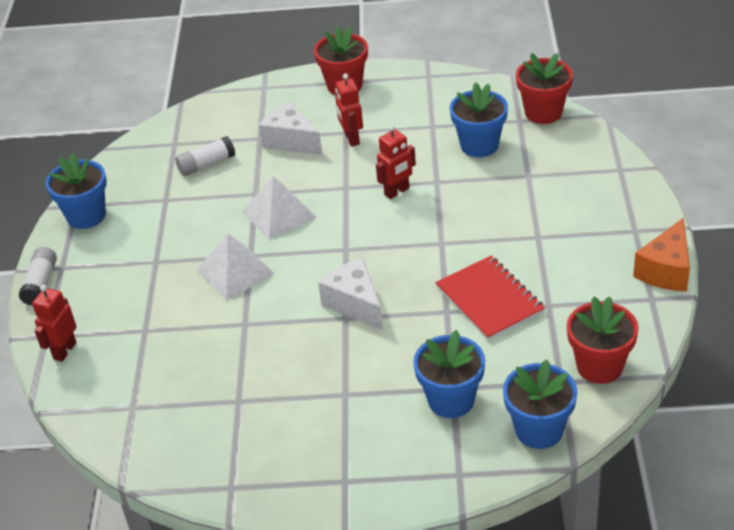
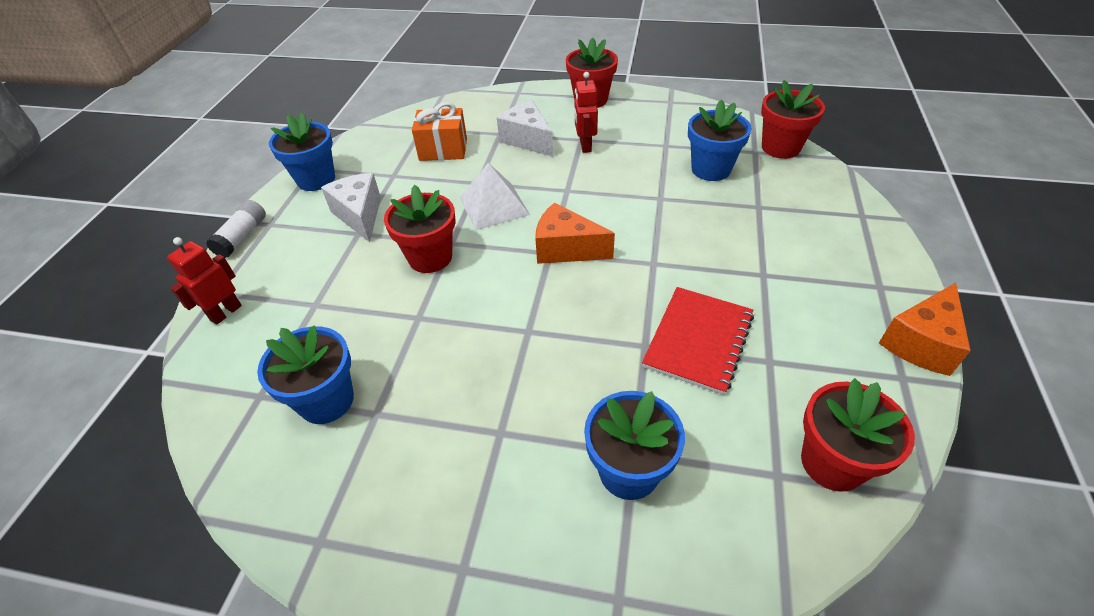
camera: 10 degrees right, 5 degrees up
white glue stick [175,136,235,176] -> orange gift [412,102,467,161]
white pyramid [197,233,275,301] -> red flower pot [384,185,456,273]
white cheese [318,258,383,330] -> white cheese moved to [321,173,381,242]
red robot [376,125,416,199] -> none
red notebook [435,256,545,340] -> red notebook turned 45 degrees clockwise [642,287,754,395]
blue flower pot [503,360,577,449] -> blue flower pot moved to [257,325,354,424]
none -> orange cheese [535,203,615,264]

